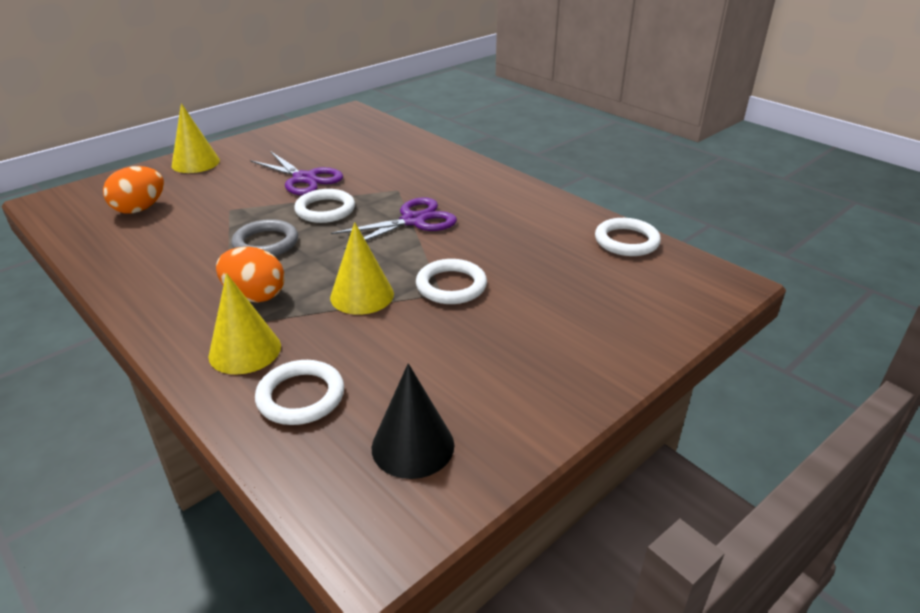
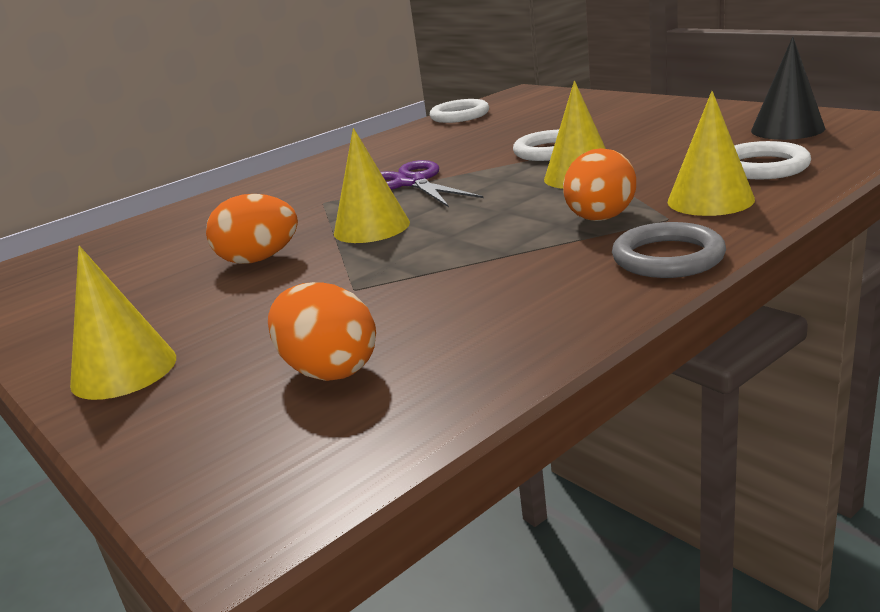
camera: 85 degrees left, 10 degrees down
grey ring [231,219,298,256] -> grey ring moved to [612,222,726,278]
purple scissors [250,152,343,195] -> orange egg [206,194,298,264]
white ring [294,189,355,223] -> yellow cone [334,128,410,243]

